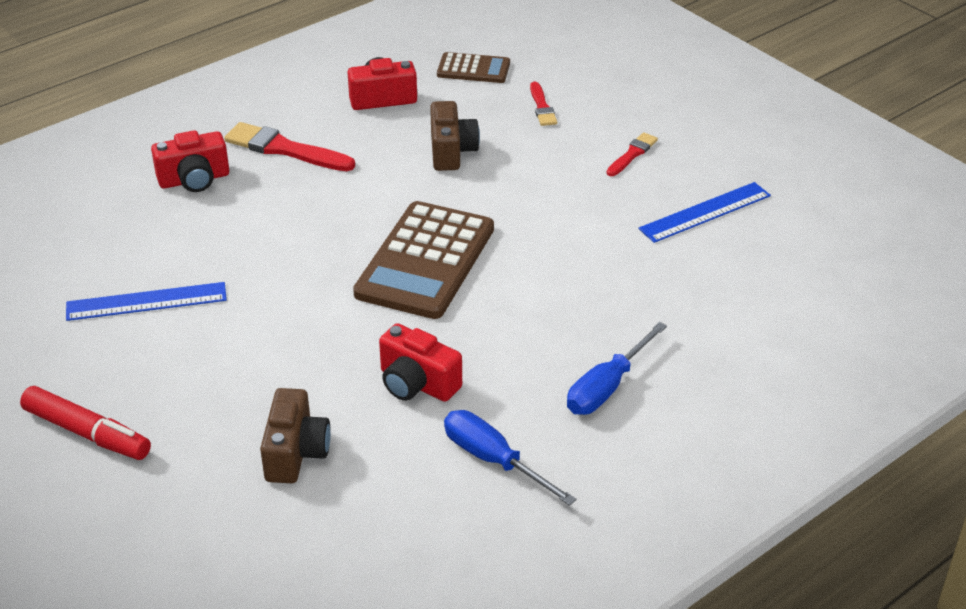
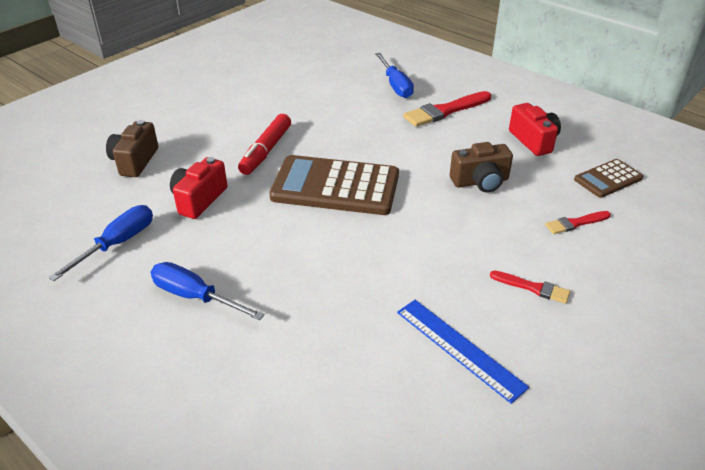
camera: 80 degrees right, 0 degrees up
red marker [20,386,151,460] -> red marker moved to [238,114,291,175]
blue ruler [66,282,227,321] -> none
red camera [151,130,229,192] -> blue screwdriver [375,53,414,98]
red brush [224,122,355,171] -> red brush turned 135 degrees counterclockwise [403,91,491,127]
brown camera [260,388,331,483] -> brown camera turned 105 degrees clockwise [106,120,158,177]
brown calculator [437,52,510,83] -> brown calculator turned 60 degrees clockwise [574,159,643,198]

